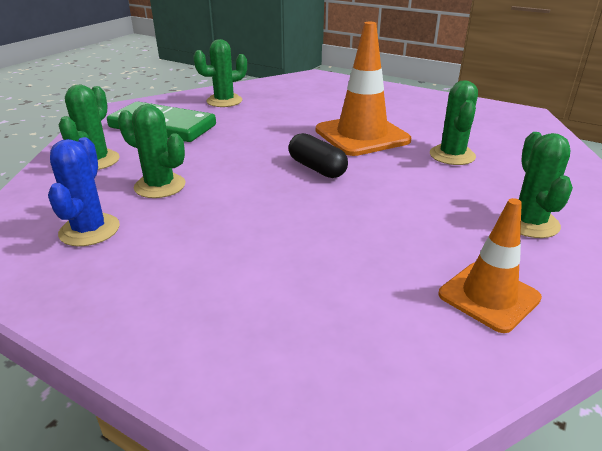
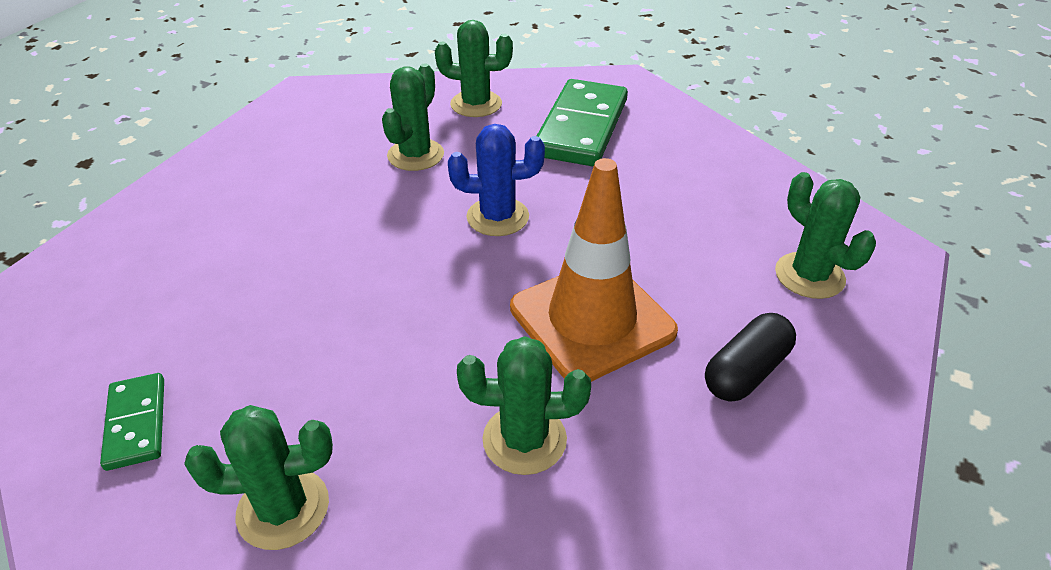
camera: 85 degrees right, 10 degrees up
blue cactus [48,137,120,246] -> blue cactus moved to [448,124,545,236]
green cactus [193,39,247,107] -> green cactus moved to [775,172,876,299]
black capsule [288,133,348,178] -> black capsule moved to [705,313,796,402]
orange traffic cone [438,198,542,333] -> green domino [100,373,164,471]

